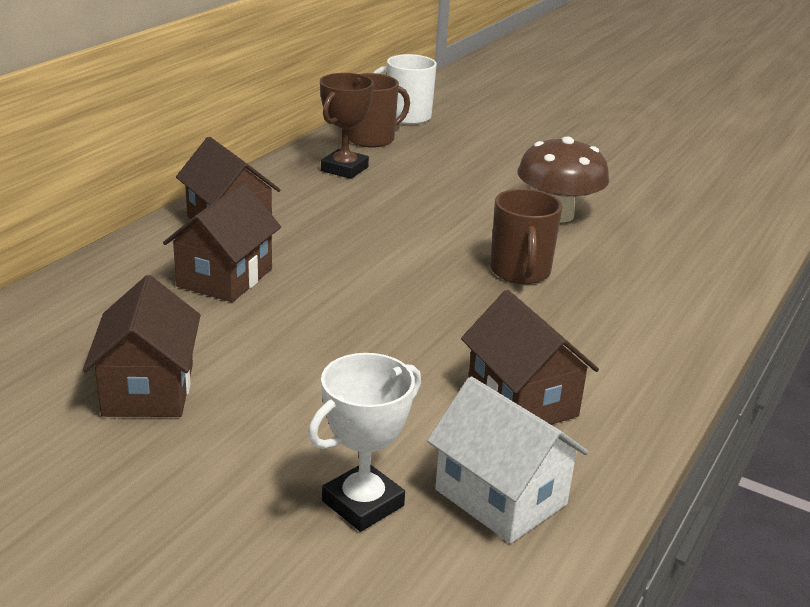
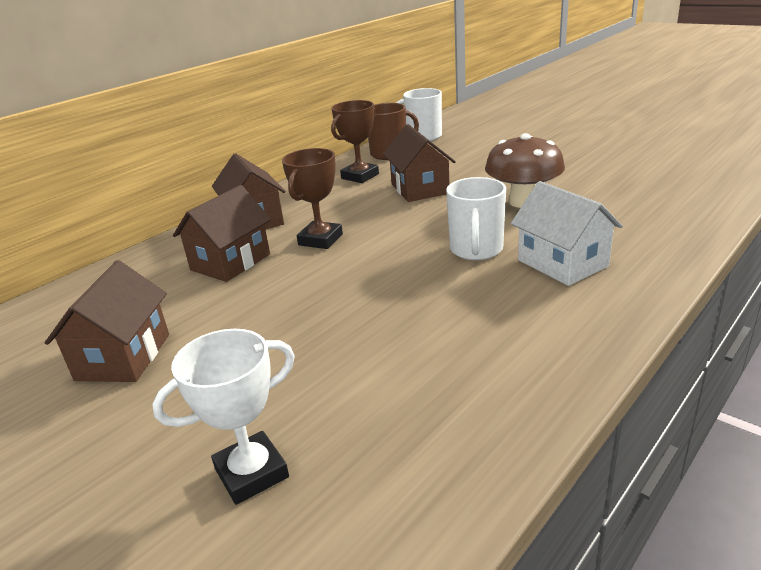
camera: 15 degrees right, 0 degrees up
white house [427,376,588,543] -> white house moved to [511,181,623,286]
brown house [461,290,599,425] -> brown house moved to [383,124,456,202]
brown mug [490,188,562,284] -> white mug [446,177,506,260]
none -> brown trophy [282,148,343,249]

